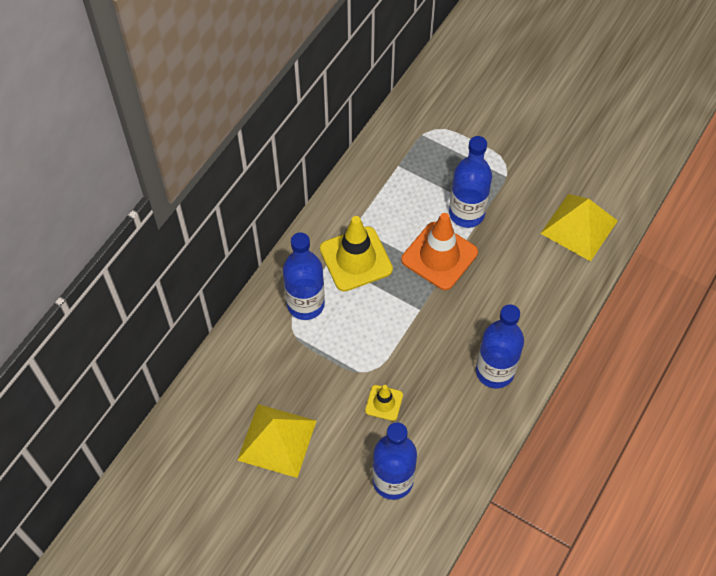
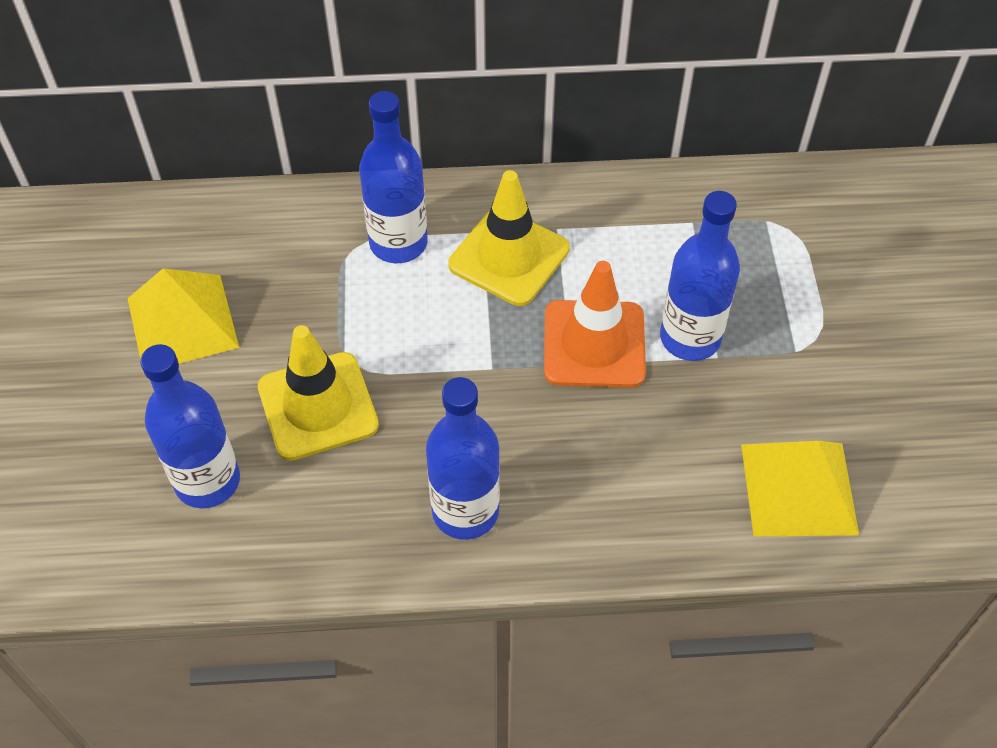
camera: 55 degrees right, 5 degrees down
yellow traffic cone [365,385,403,421] -> yellow traffic cone [258,325,379,461], size x1.95

